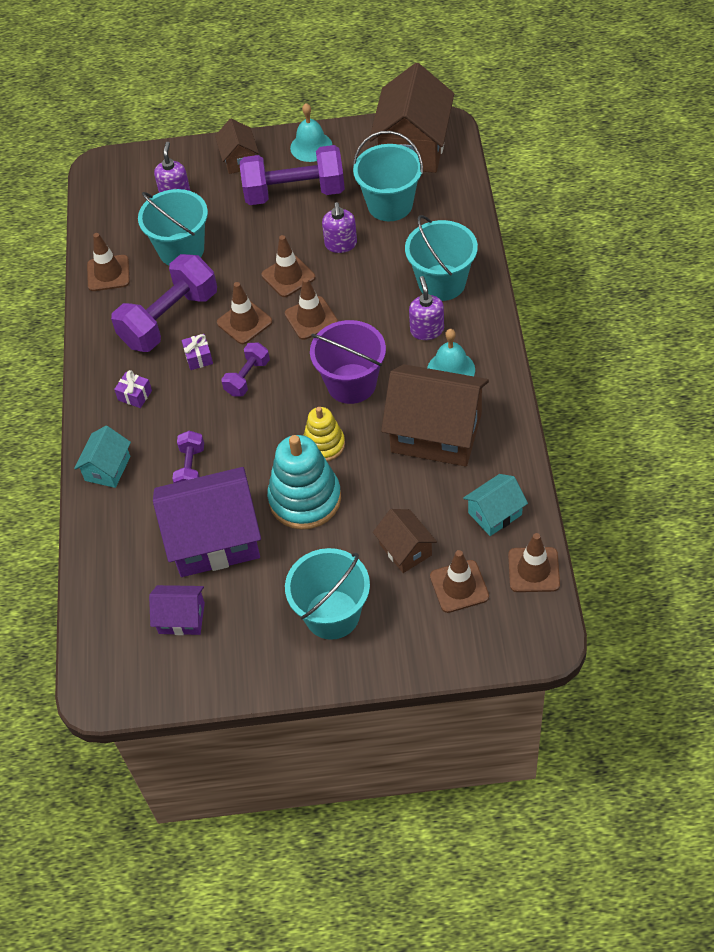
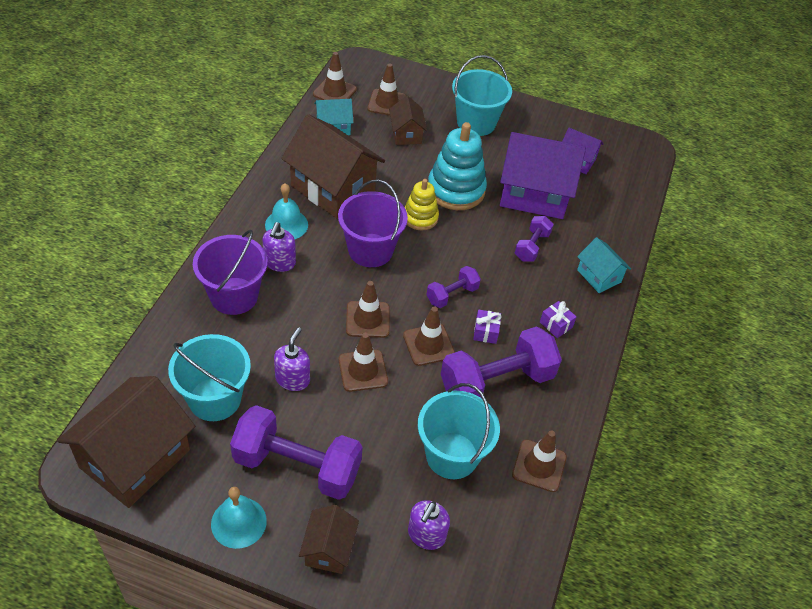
camera: 165 degrees left, 5 degrees down
turquoise house [74,426,131,488] -> turquoise house turned 75 degrees counterclockwise [577,237,631,293]
turquoise bucket [405,215,478,301] -> purple bucket [193,230,268,315]

